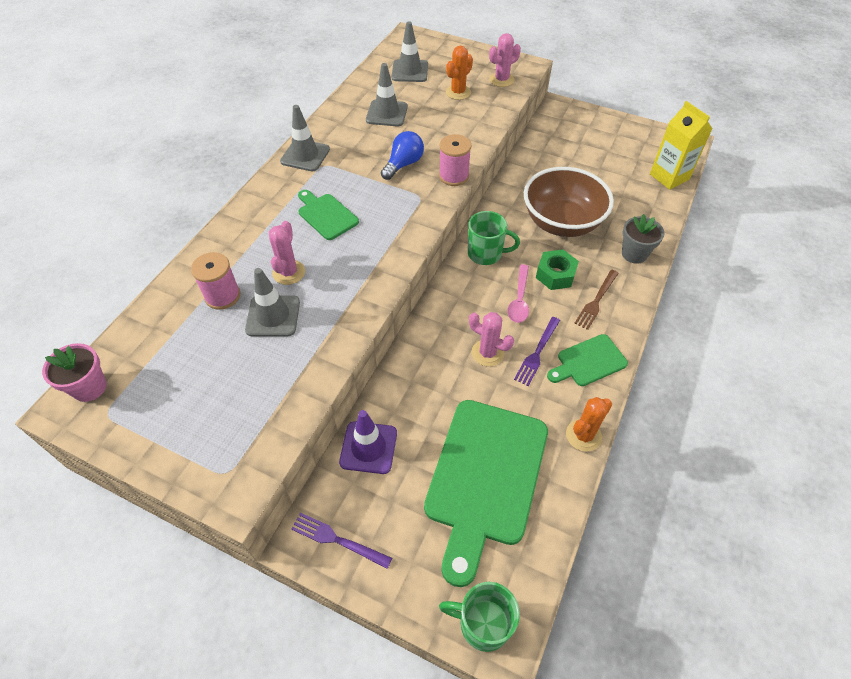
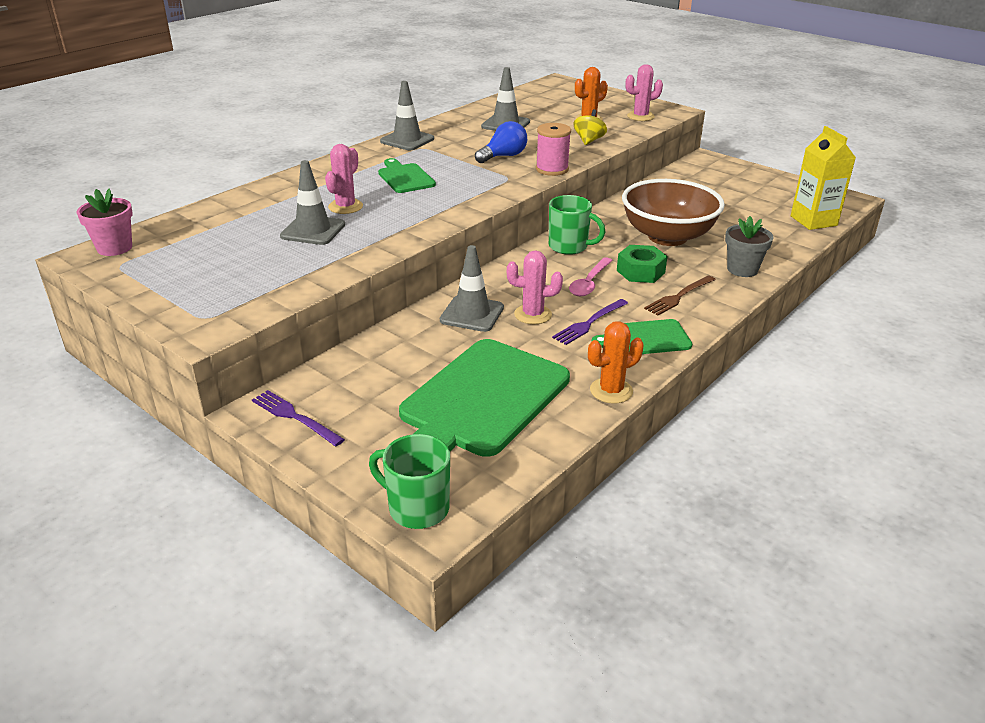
camera: 15 degrees right, 20 degrees down
pink spool [191,252,241,310] -> none
purple traffic cone [339,410,397,474] -> none
grey traffic cone [391,21,428,82] -> grey traffic cone moved to [440,245,504,332]
pink cactus [469,312,514,366] -> pink cactus turned 45 degrees counterclockwise [507,250,563,324]
none -> yellow spinning top [574,109,607,145]

